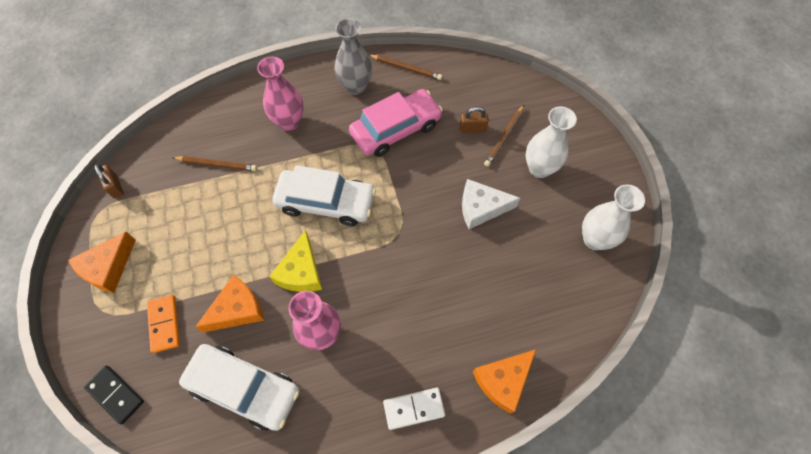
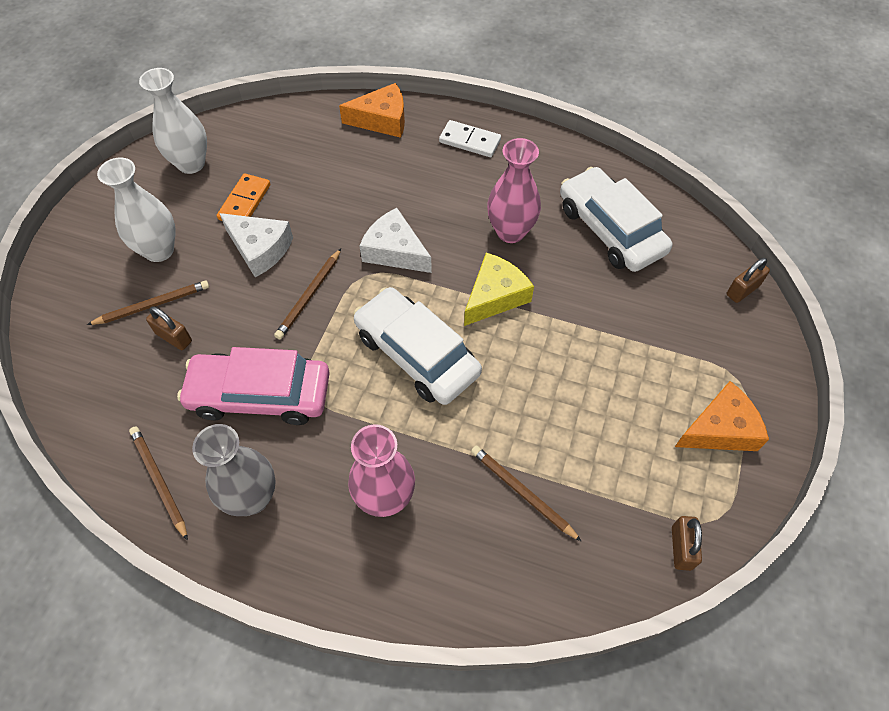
camera: 145 degrees left, 5 degrees down
black domino [84,366,144,424] -> brown padlock [727,258,770,303]
orange domino [147,295,180,353] -> orange domino moved to [217,173,270,221]
orange cheese [195,275,264,332] -> none
none -> brown pencil [274,249,341,340]
none -> white cheese [360,208,432,273]

